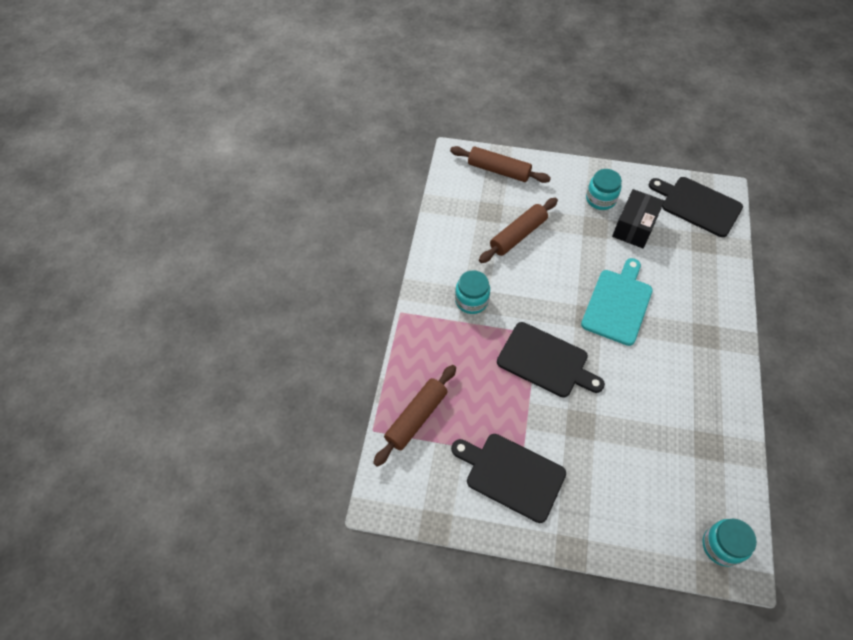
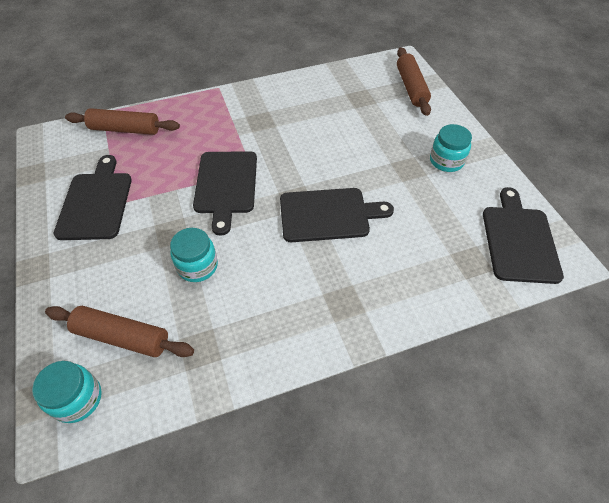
camera: 60 degrees right, 5 degrees down
turquoise jar [455,270,490,314] -> turquoise jar moved to [170,228,218,282]
brown rolling pin [479,198,558,263] -> brown rolling pin moved to [45,306,194,357]
turquoise cutting board [581,258,653,346] -> black cutting board [280,188,394,242]
black box [612,189,664,248] -> none

